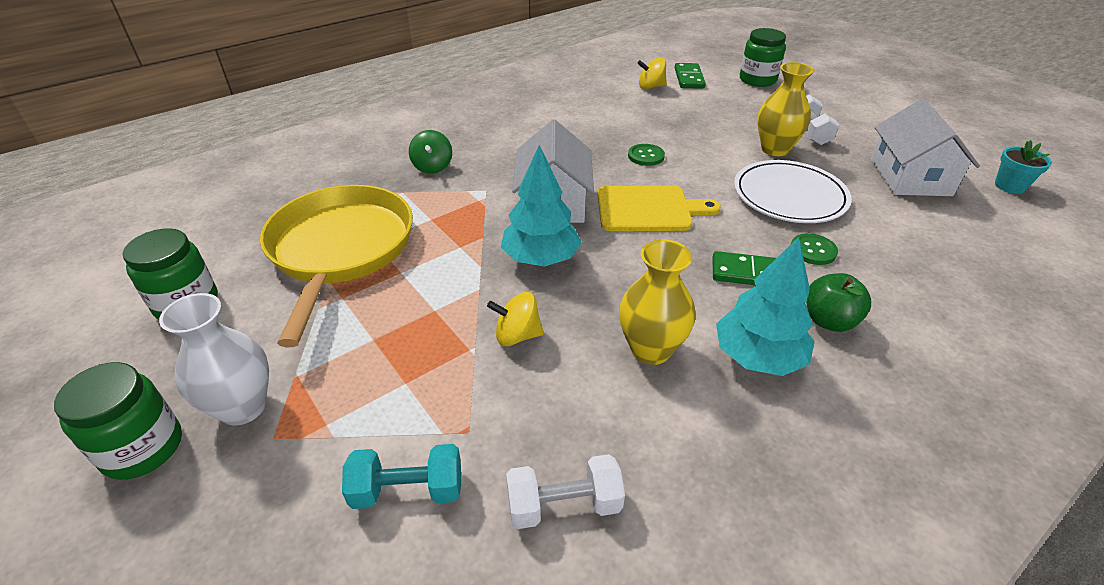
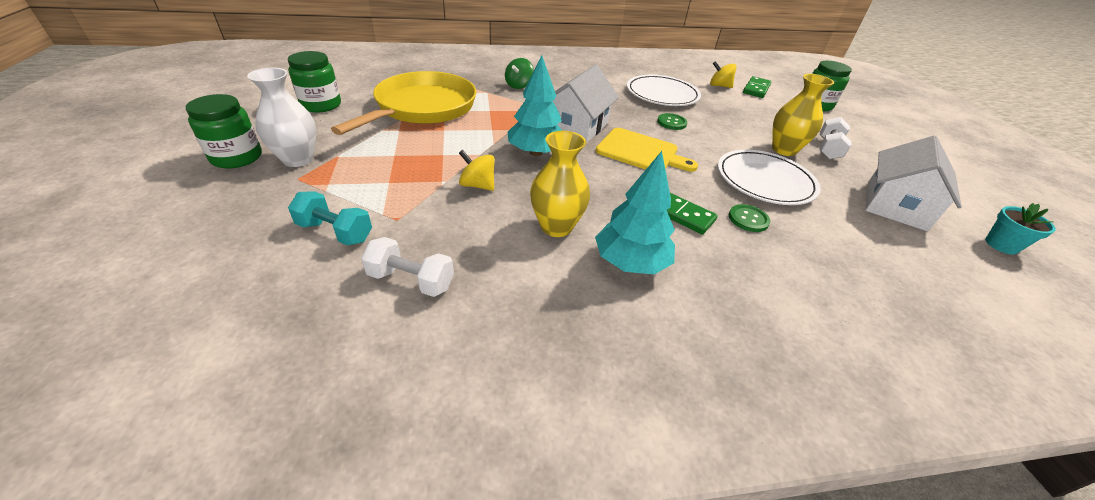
camera: 25 degrees right, 0 degrees up
green apple [806,273,871,332] -> none
none -> white plate [627,75,701,106]

